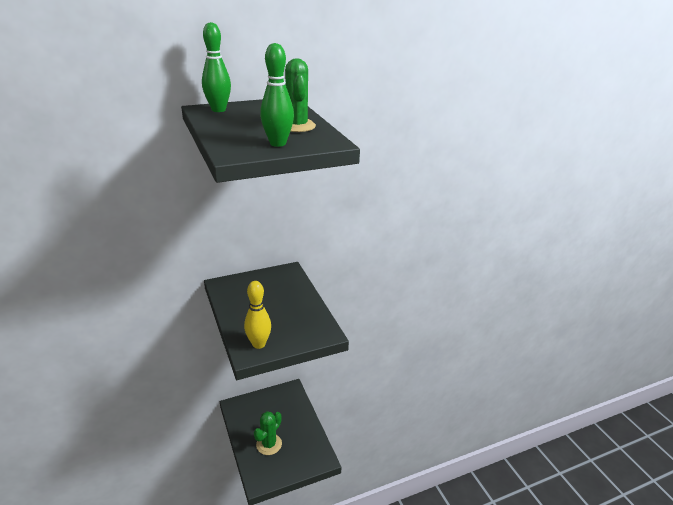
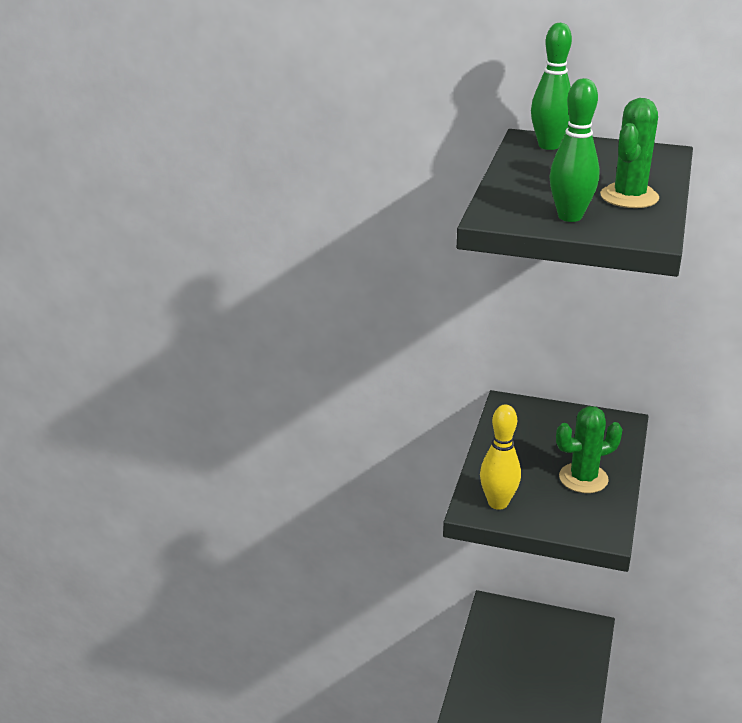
camera: 40 degrees right, 0 degrees up
green cactus [254,411,282,455] -> green cactus moved to [556,406,623,493]

